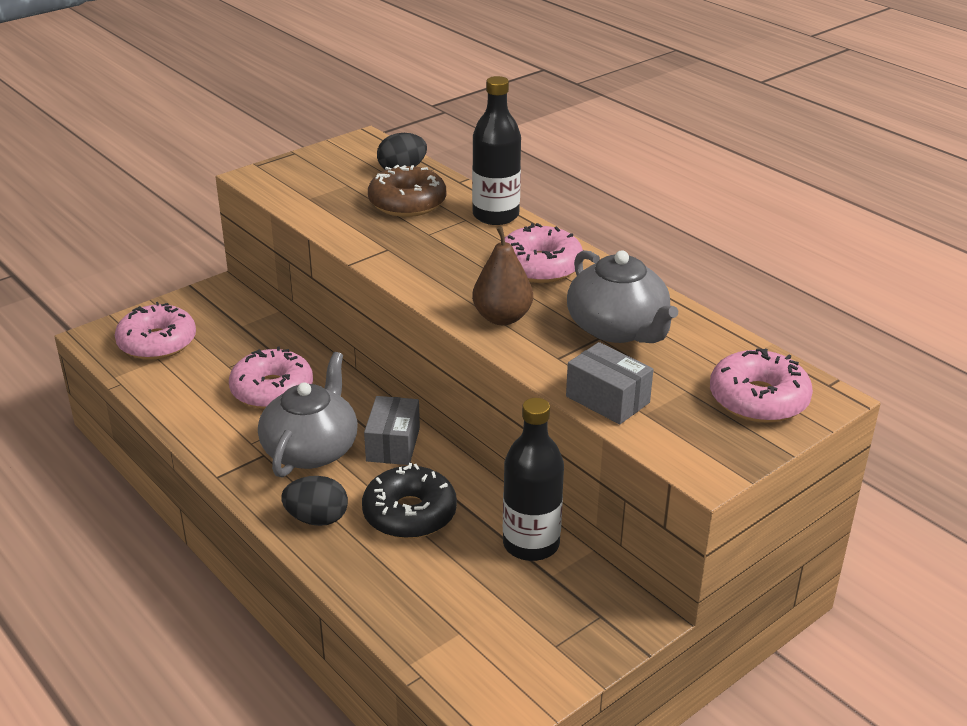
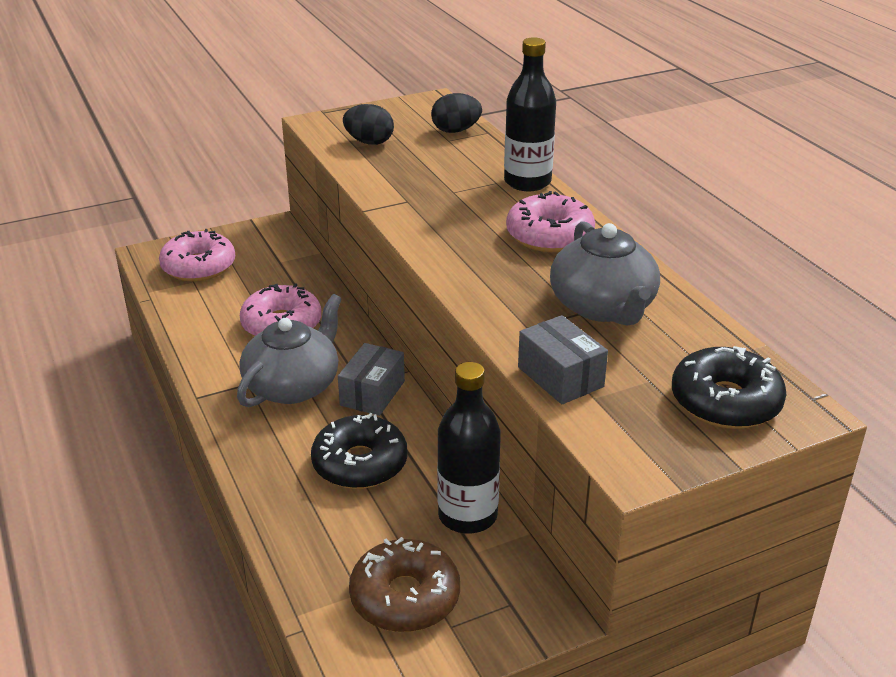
camera: 15 degrees right, 0 degrees up
black egg [281,476,348,526] -> black egg moved to [343,104,394,145]
brown donut [368,165,446,217] -> brown donut moved to [349,537,460,632]
brown pear [472,226,533,325] -> none
pink donut [710,348,813,423] -> black donut [672,346,787,429]

